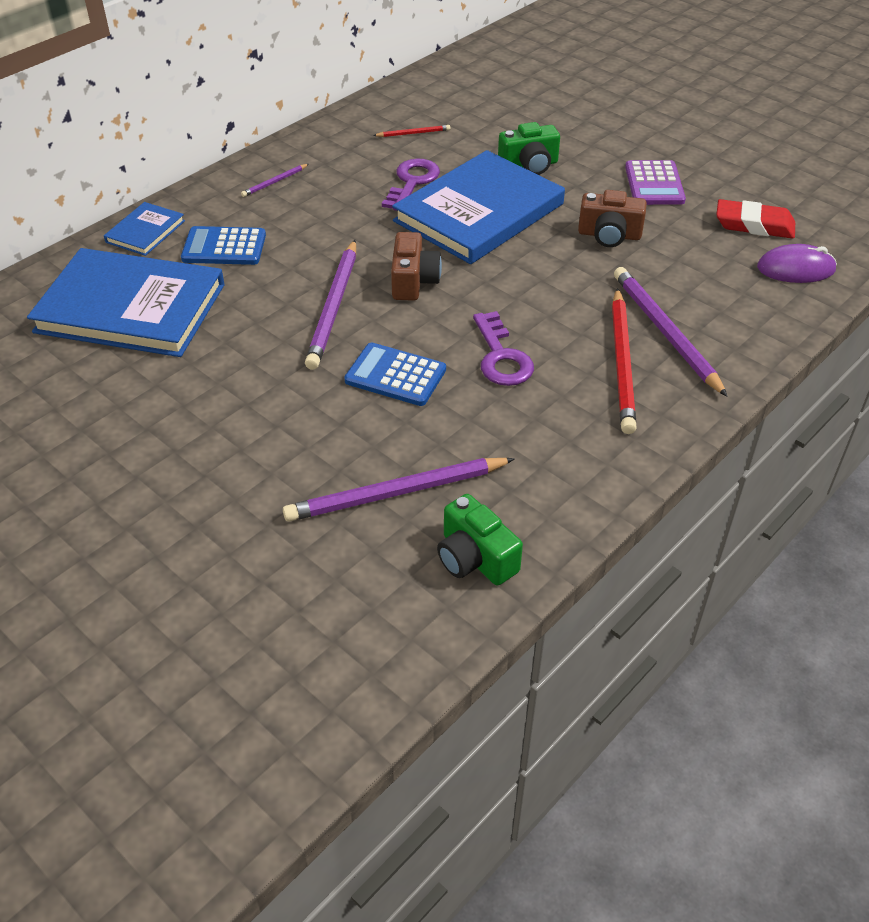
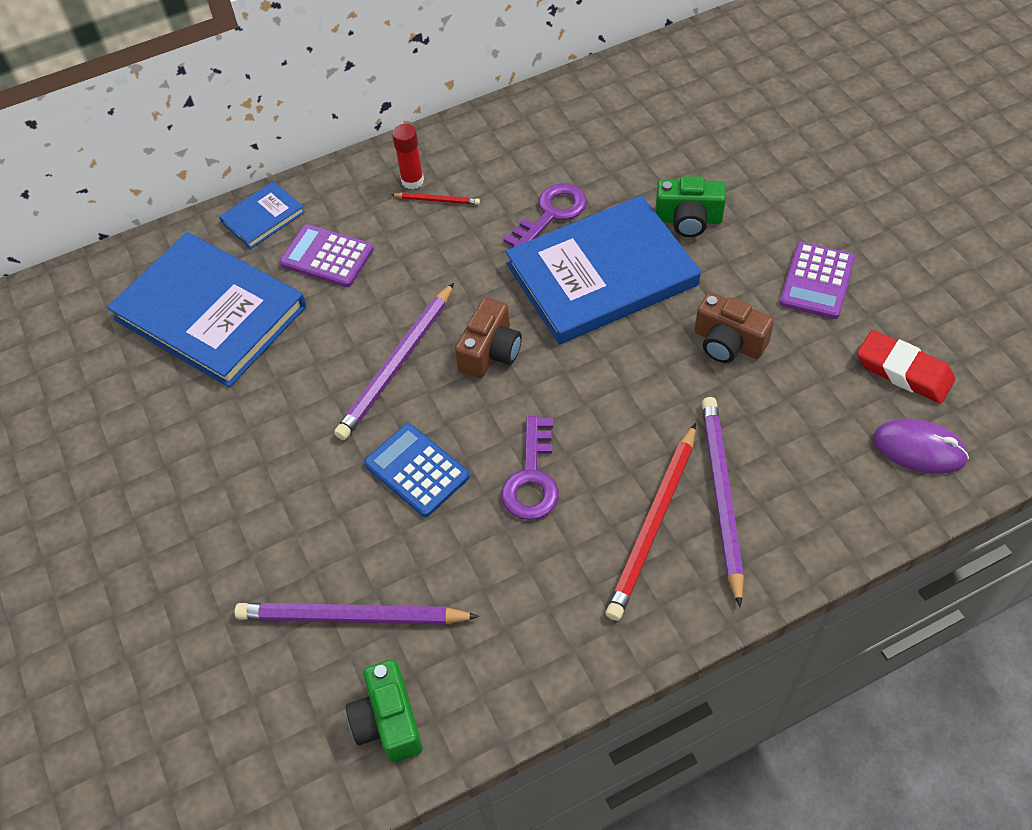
camera: 25 degrees right, 10 degrees up
blue calculator [181,226,266,265] -> purple calculator [280,224,374,287]
purple pencil [241,164,309,197] -> red glue stick [392,124,424,189]
red pencil [373,125,450,137] -> red pencil moved to [391,192,480,205]

